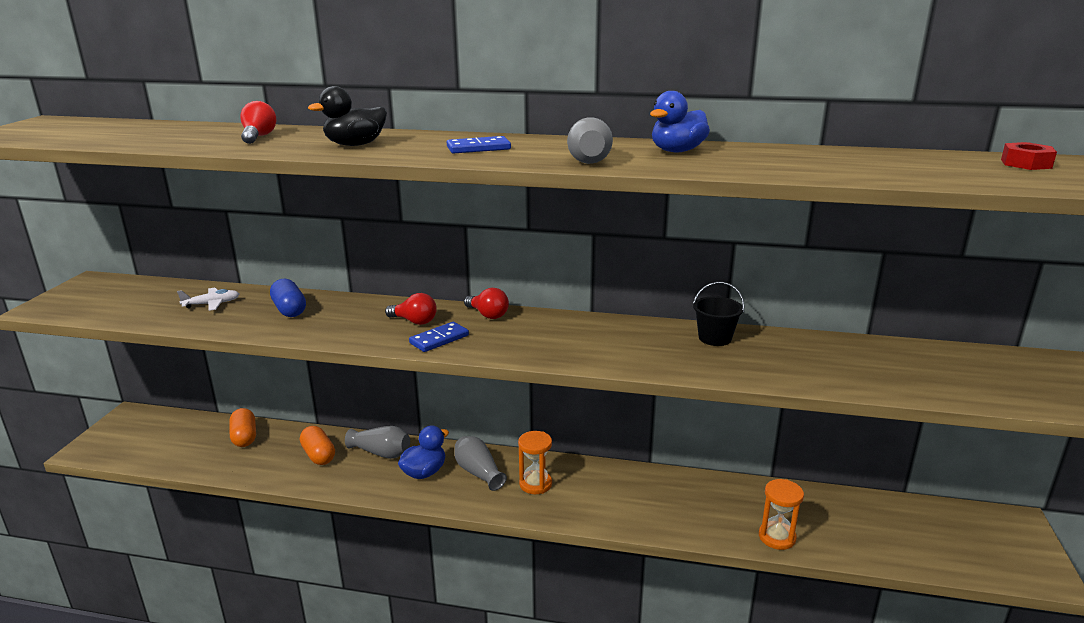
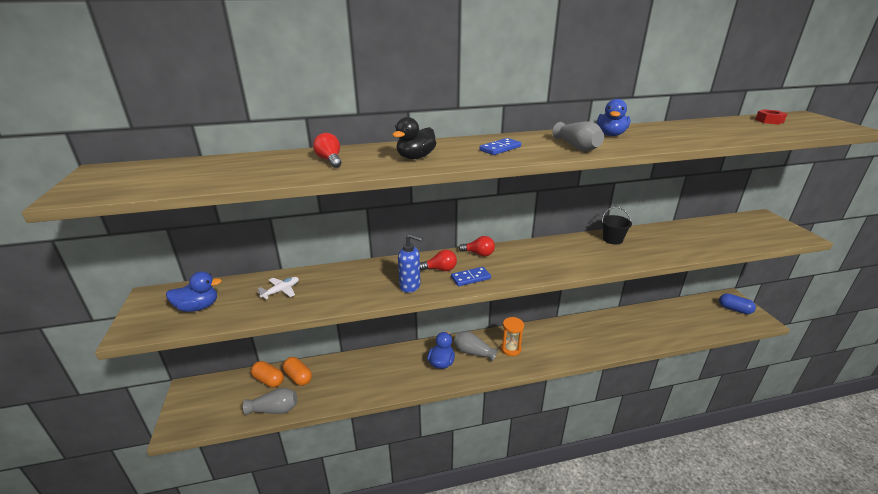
camera: 25 degrees left, 5 degrees up
blue capsule [270,279,306,317] -> blue capsule moved to [719,293,756,314]
orange capsule [300,426,335,465] -> orange capsule moved to [251,361,284,388]
grey vase [345,426,410,459] -> grey vase moved to [243,388,297,415]
blue domino [409,322,469,352] -> blue domino turned 45 degrees clockwise [451,267,491,286]
orange hourglass [759,479,804,550] -> none
none -> blue duck [166,271,222,312]
none -> blue soap dispenser [398,234,423,293]

